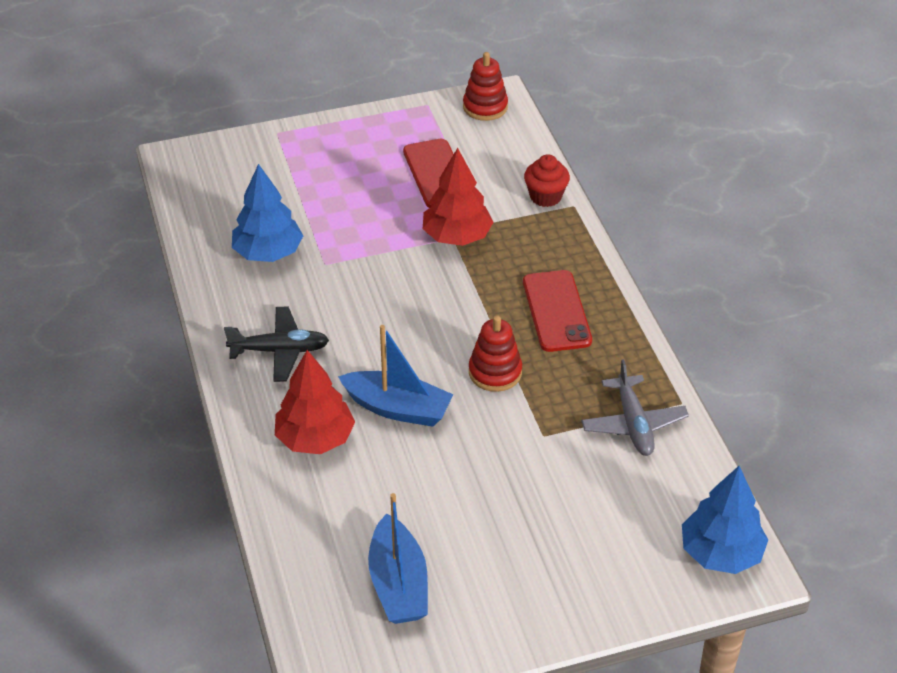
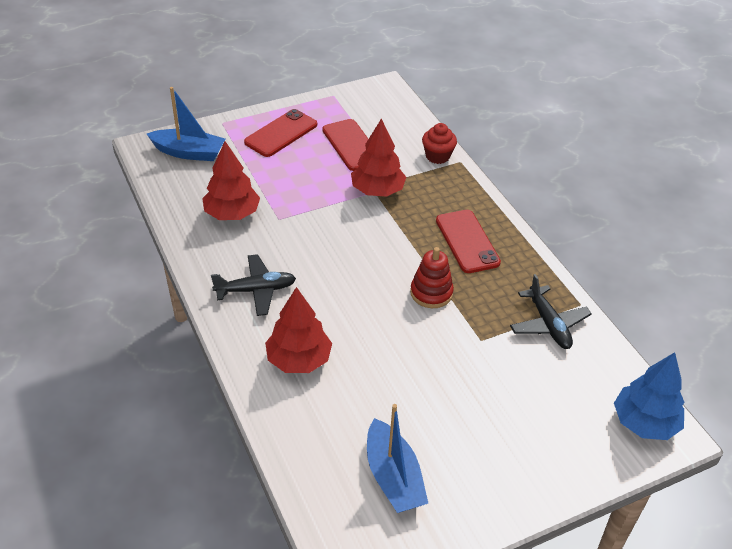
camera: 10 degrees left, 0 degrees up
blue tree [232,164,303,262] -> red tree [202,141,260,220]
blue boat [338,325,454,427] -> blue boat moved to [147,87,225,161]
red stacking toy [463,52,508,121] -> none
grey plane [581,359,689,456] -> black plane [510,274,592,349]
none -> red phone [244,109,317,157]

